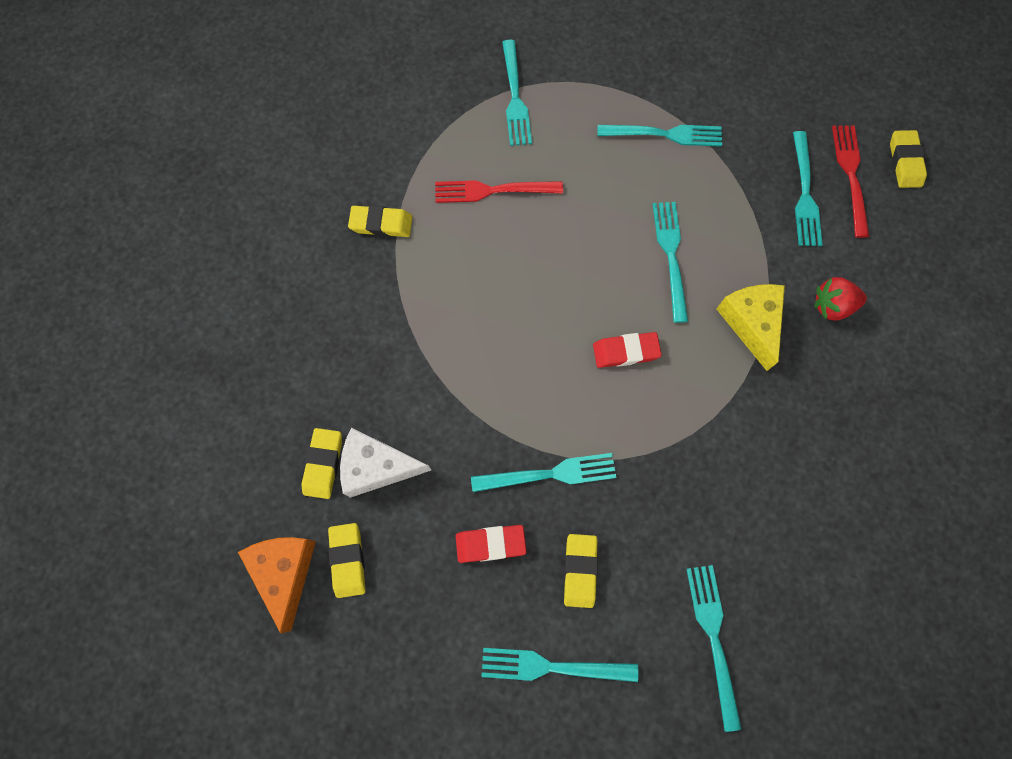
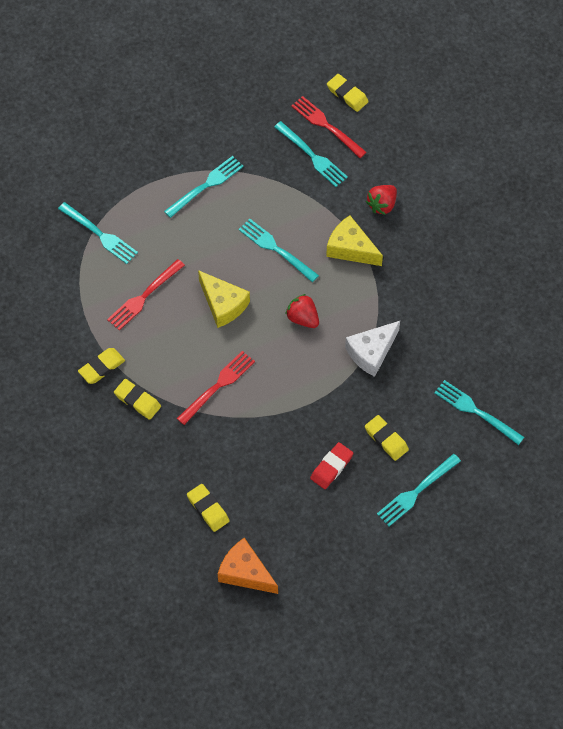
camera: 45 degrees left, 10 degrees down
yellow eraser [328,523,365,598] -> yellow eraser moved to [114,379,161,420]
white cheese [340,428,431,498] -> white cheese moved to [345,321,400,377]
turquoise fork [471,453,616,492] -> none
red eraser [593,332,662,368] -> red strawberry [285,294,319,328]
none -> red fork [177,351,255,425]
none -> yellow cheese [198,270,250,328]

